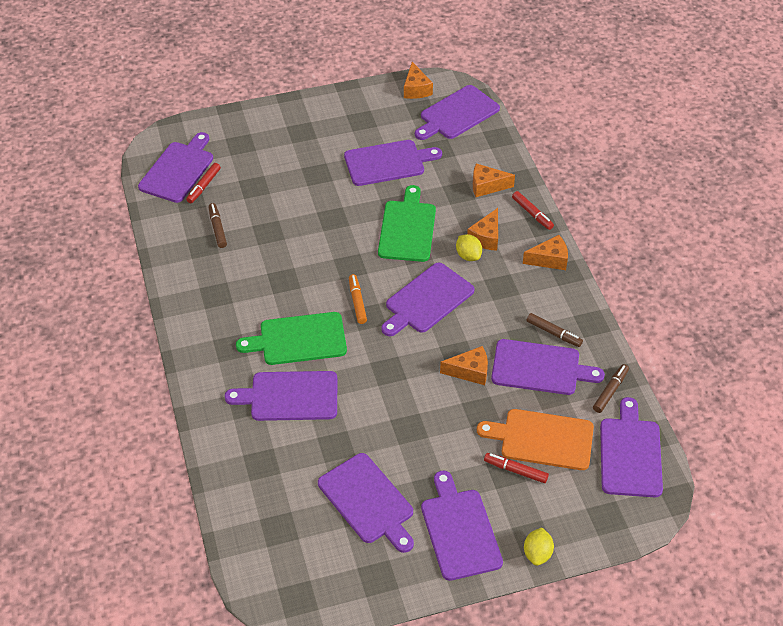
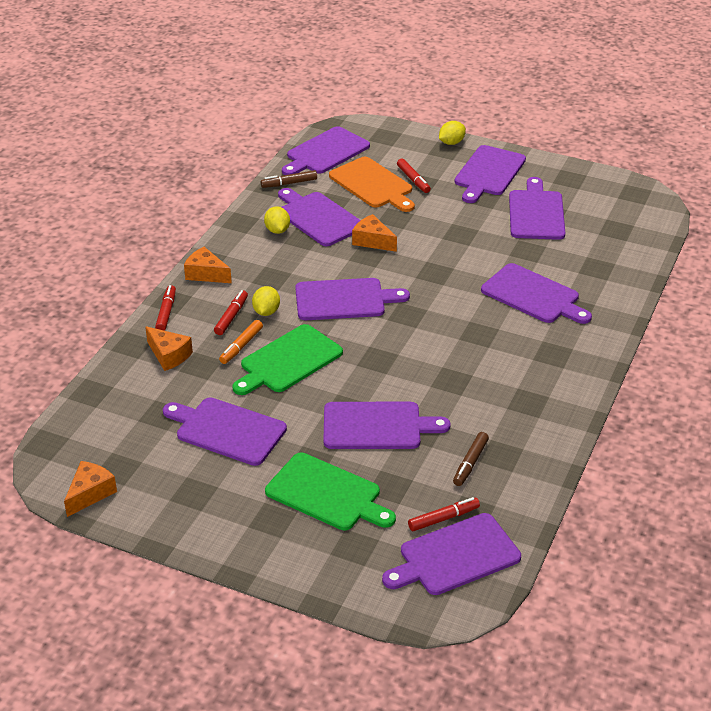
camera: 140 degrees left, 10 degrees down
green cutting board [236,312,347,365] -> green cutting board moved to [265,453,396,530]
orange marker [349,274,367,324] -> orange marker moved to [219,320,263,364]
purple cutting board [415,85,500,140] -> purple cutting board moved to [324,402,451,449]
orange cheese [467,208,498,251] -> red marker [214,290,248,335]
brown marker [527,313,583,347] -> yellow lemon [264,206,290,234]

